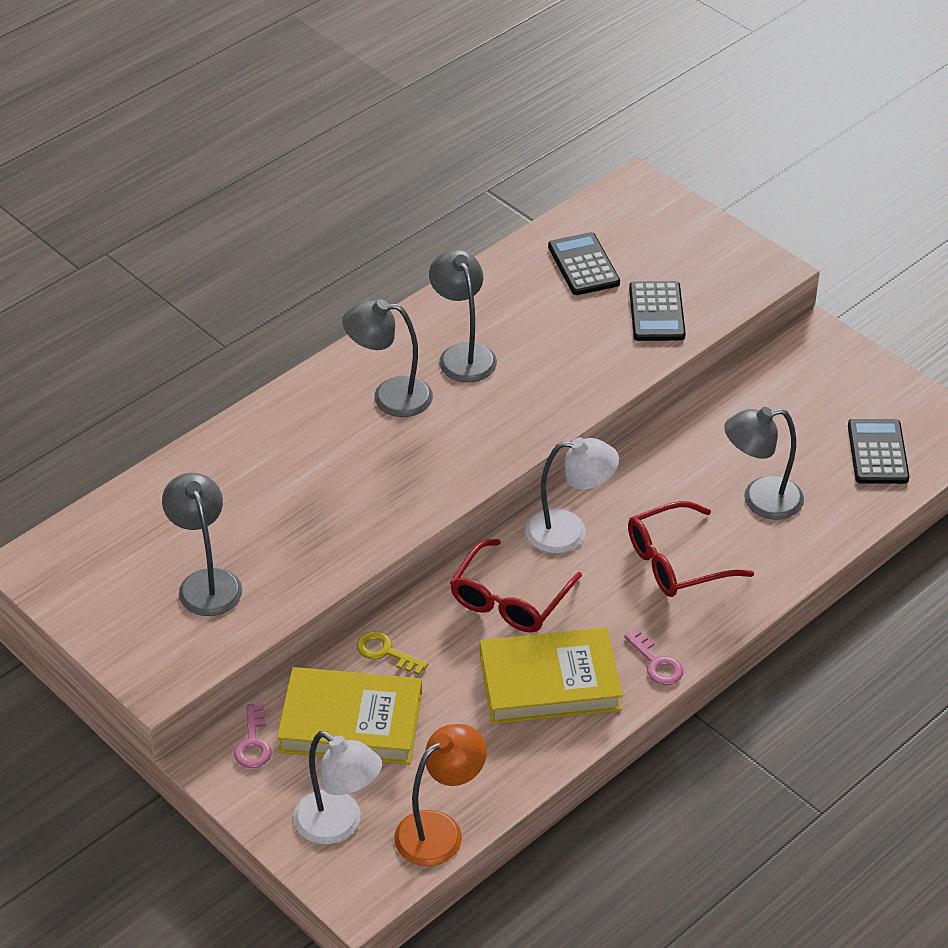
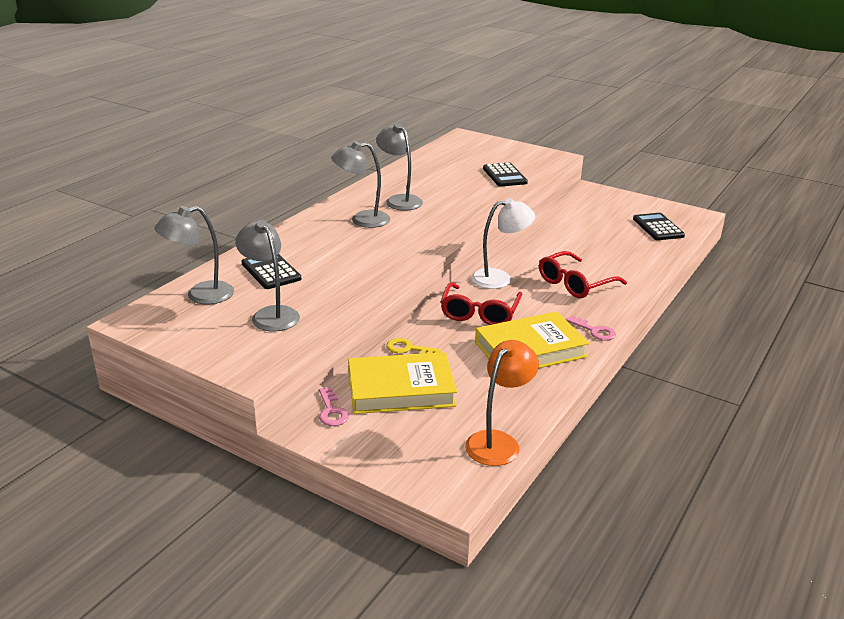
camera: 15 degrees left, 15 degrees down
white lamp [293,731,382,844] -> none
black calculator [548,232,620,295] -> black calculator moved to [242,254,301,289]
grey lamp [724,407,804,520] -> grey lamp moved to [154,206,234,304]

